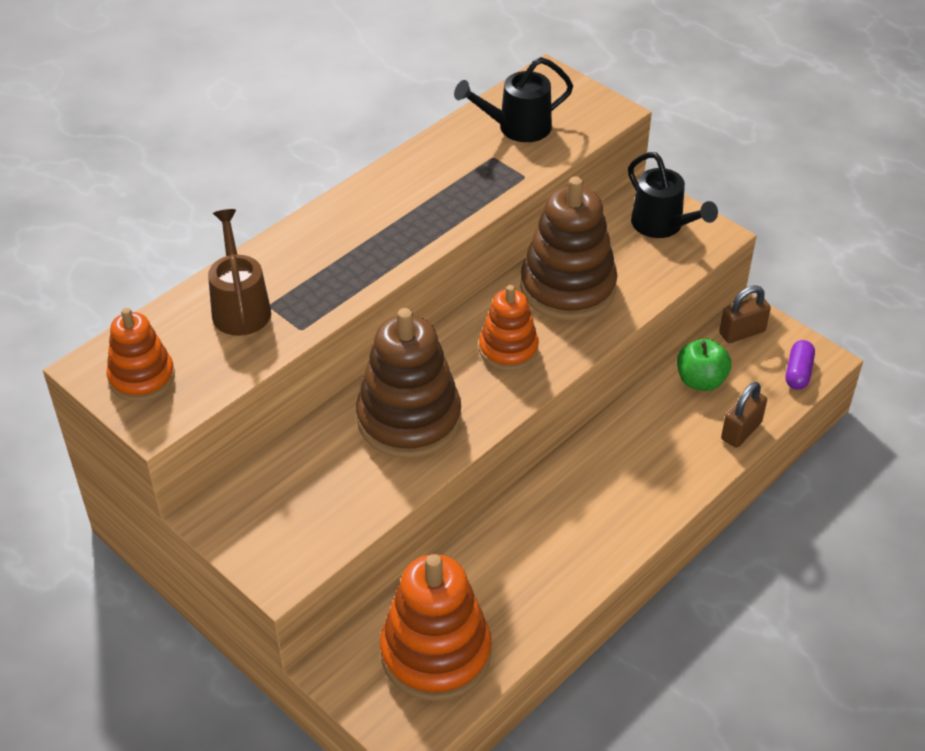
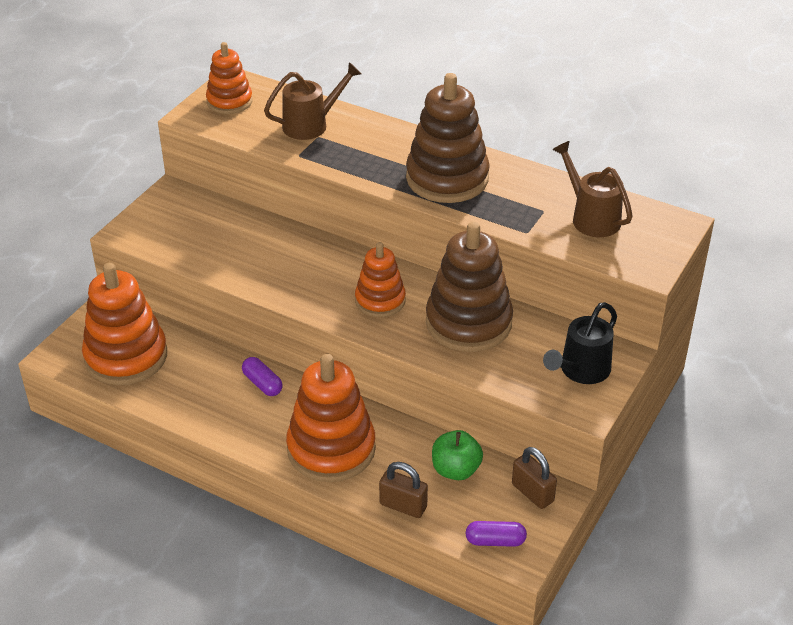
camera: 75 degrees right, 5 degrees down
brown stacking toy [356,308,461,459] -> brown stacking toy moved to [406,73,490,203]
black watering can [454,57,573,142] -> brown watering can [552,141,633,237]
none -> purple capsule [242,357,283,396]
none -> orange stacking toy [286,354,376,482]

